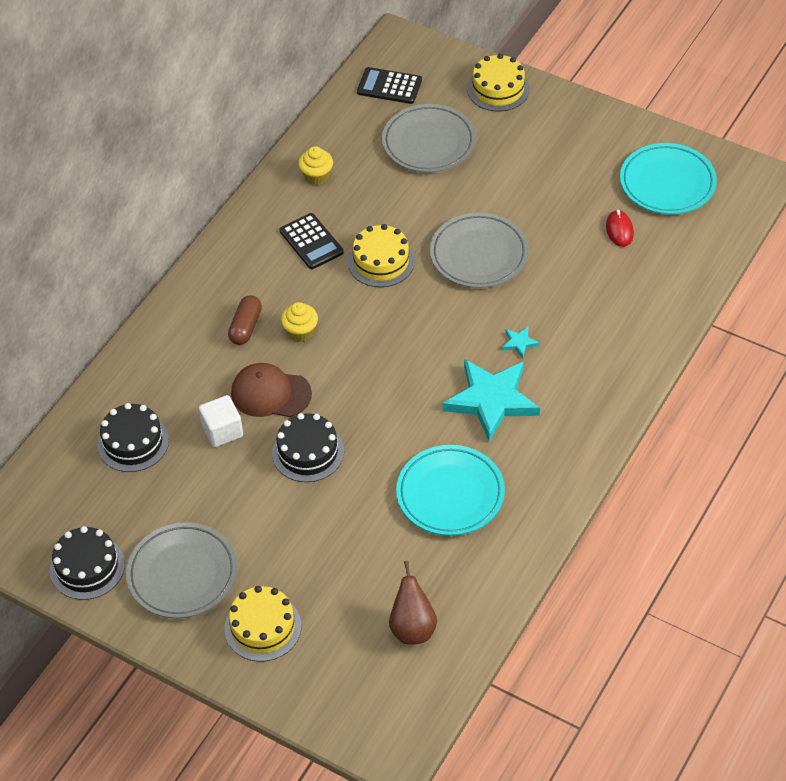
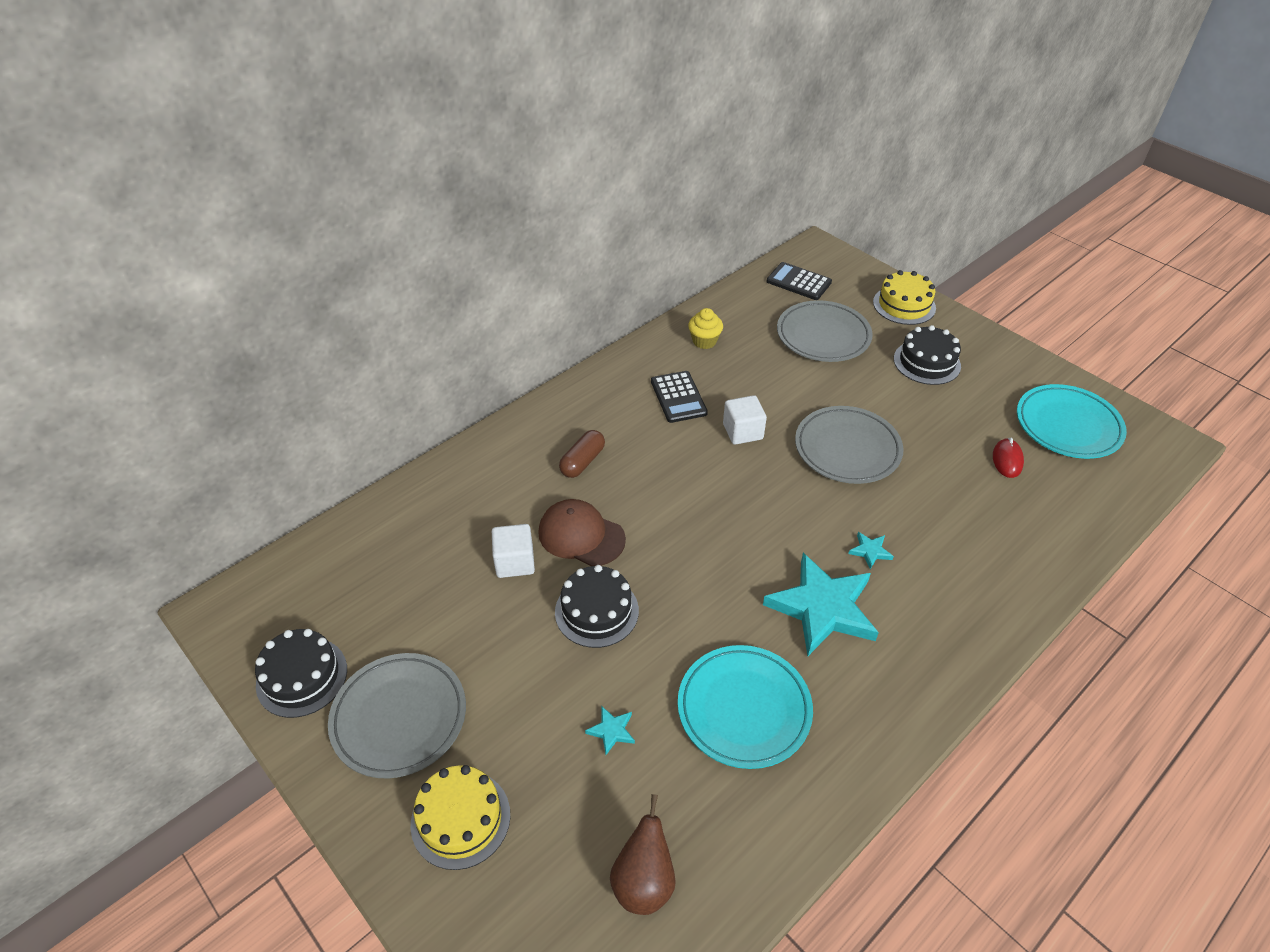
camera: 15 degrees right, 5 degrees down
black cake [97,403,169,472] -> black cake moved to [894,325,961,385]
yellow cupcake [281,302,318,342] -> none
yellow cake [348,224,415,287] -> white cube [723,395,767,445]
none -> turquoise star [585,707,635,755]

